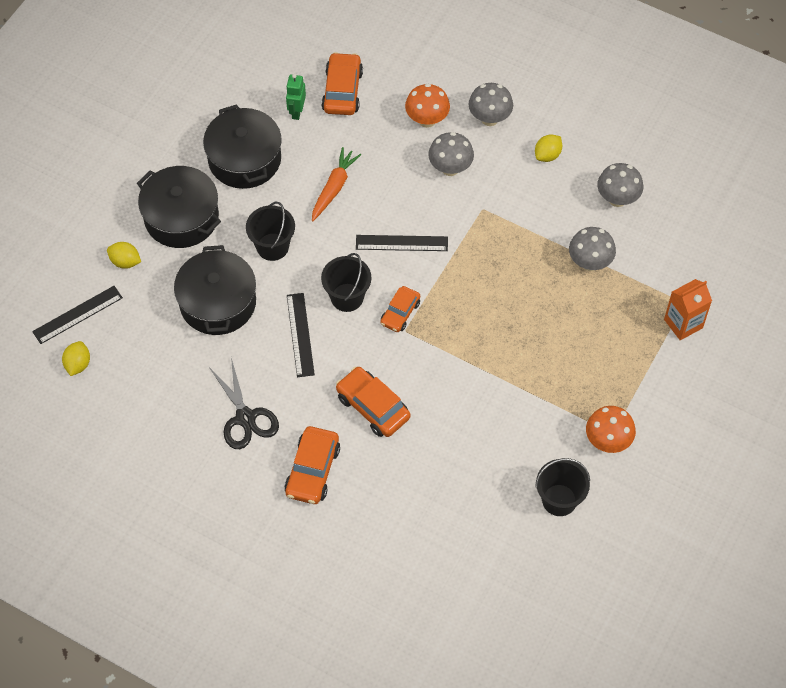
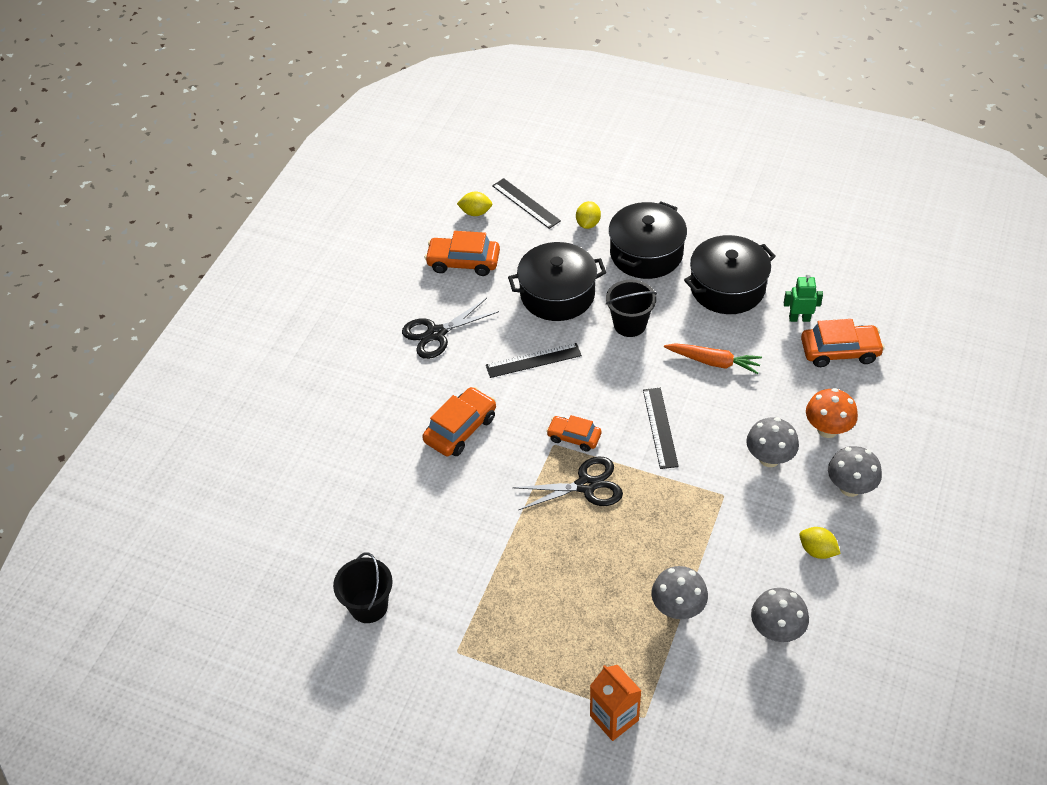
camera: 85 degrees right, 10 degrees down
orange car [284,426,340,504] -> orange car moved to [425,231,500,276]
black bucket [321,253,371,312] -> none
orange mushroom [586,406,636,453] -> none
none -> black scissors [512,457,623,510]

